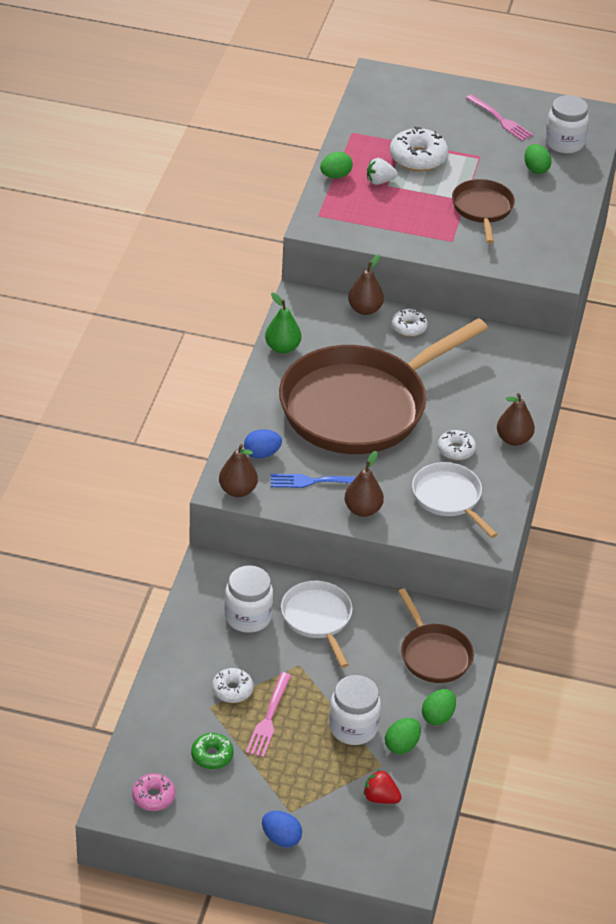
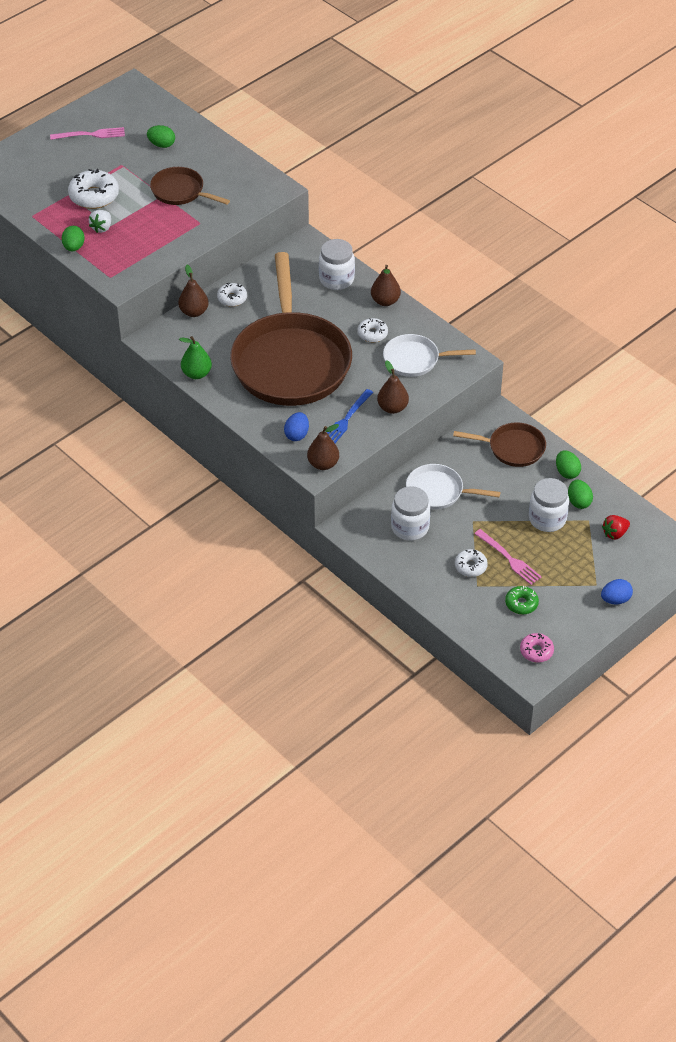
camera: 55 degrees left, 5 degrees up
white jar [545,95,589,154] -> white jar moved to [319,239,355,290]

